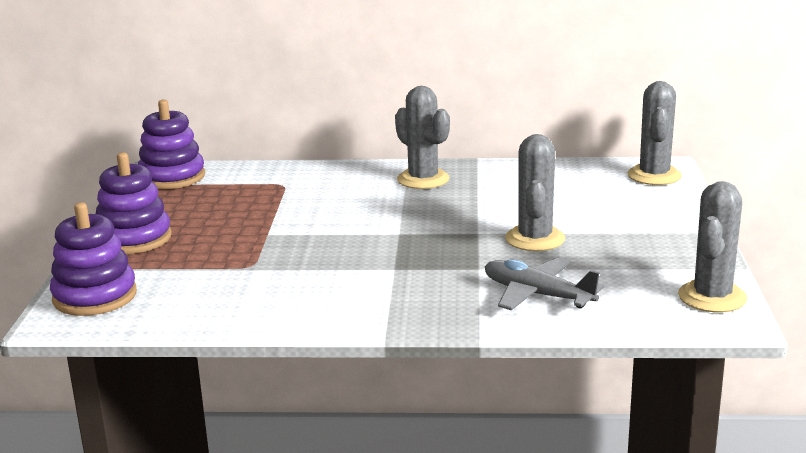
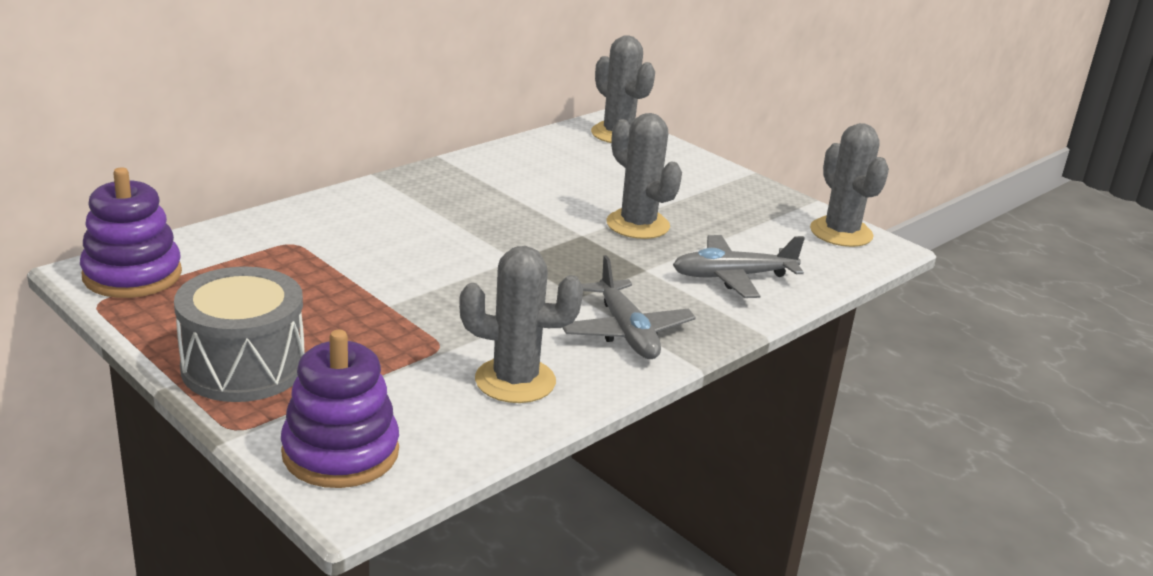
camera: 50 degrees left, 5 degrees up
purple stacking toy [96,152,172,254] -> grey drum [174,267,305,402]
grey cactus [395,86,450,189] -> grey cactus moved to [459,246,583,403]
none -> grey plane [562,255,696,359]

